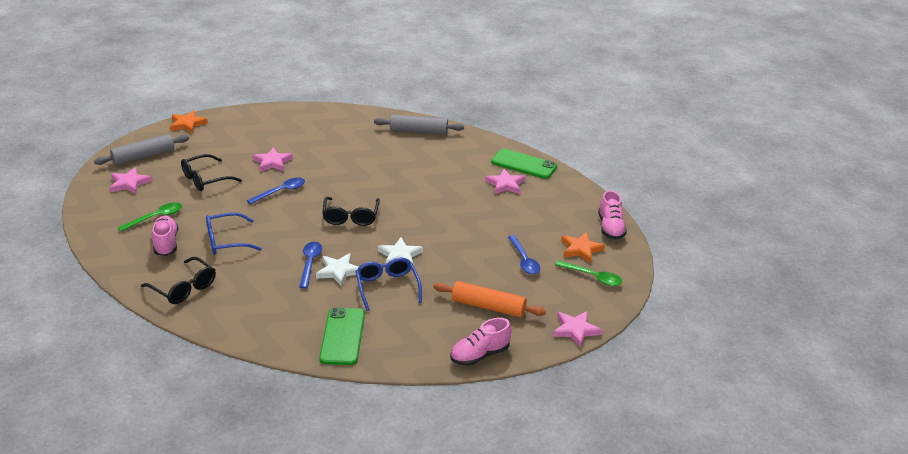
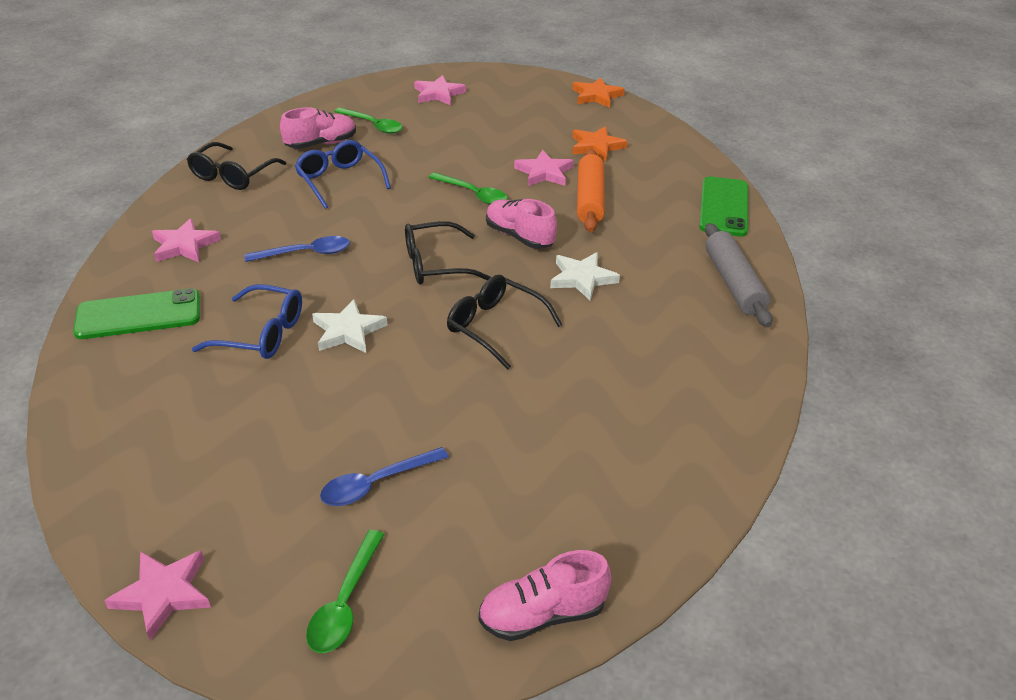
camera: 75 degrees right, 5 degrees up
grey rolling pin [94,134,189,165] -> none
black glasses [181,154,242,191] -> black glasses moved to [447,275,562,370]
blue spoon [247,178,305,205] -> green spoon [428,172,508,205]
white star [316,253,359,287] -> white star moved to [550,252,620,300]
blue glasses [356,258,422,311] -> blue glasses turned 45 degrees clockwise [192,284,302,359]
orange rolling pin [434,281,546,317] -> orange rolling pin moved to [577,149,605,232]
pink shoe [450,318,512,366] -> pink shoe moved to [486,199,557,249]
pink star [485,169,525,194] -> pink star moved to [152,218,221,262]
green phone [491,149,557,179] -> green phone moved to [699,176,748,236]
orange star [561,232,605,263] -> orange star moved to [572,126,627,161]

